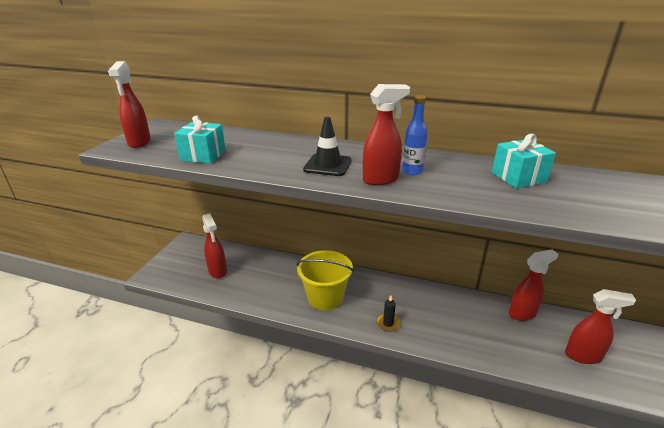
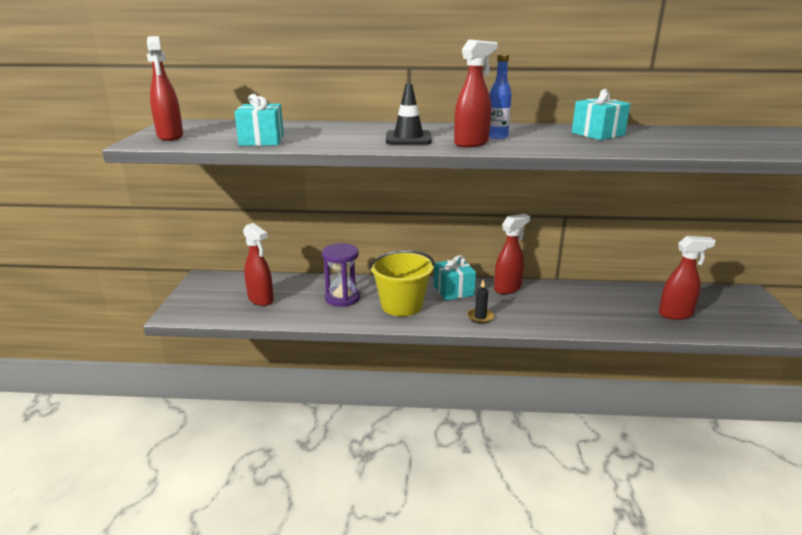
camera: 15 degrees left, 5 degrees down
red spray bottle [509,250,558,321] -> red spray bottle moved to [494,214,530,294]
none -> purple hourglass [322,243,360,307]
none -> turquoise gift [434,255,476,300]

